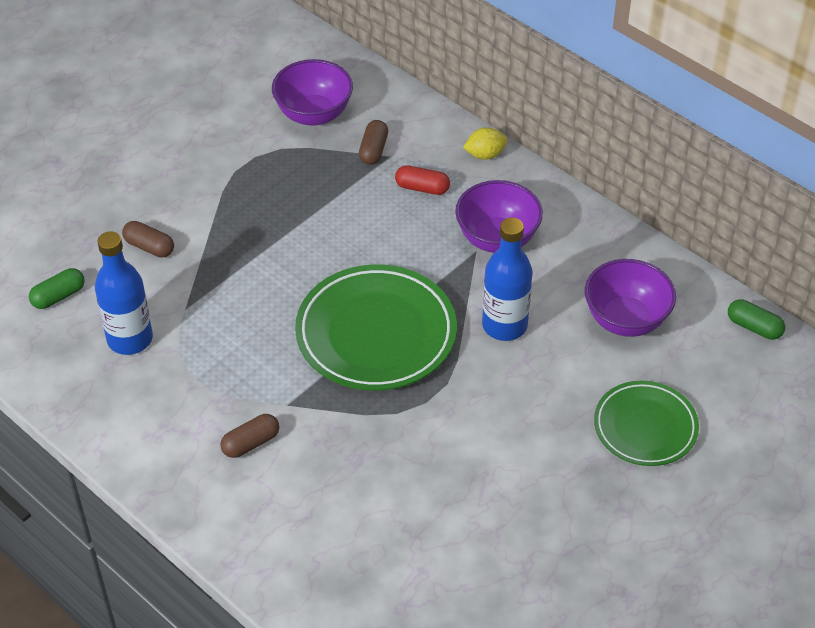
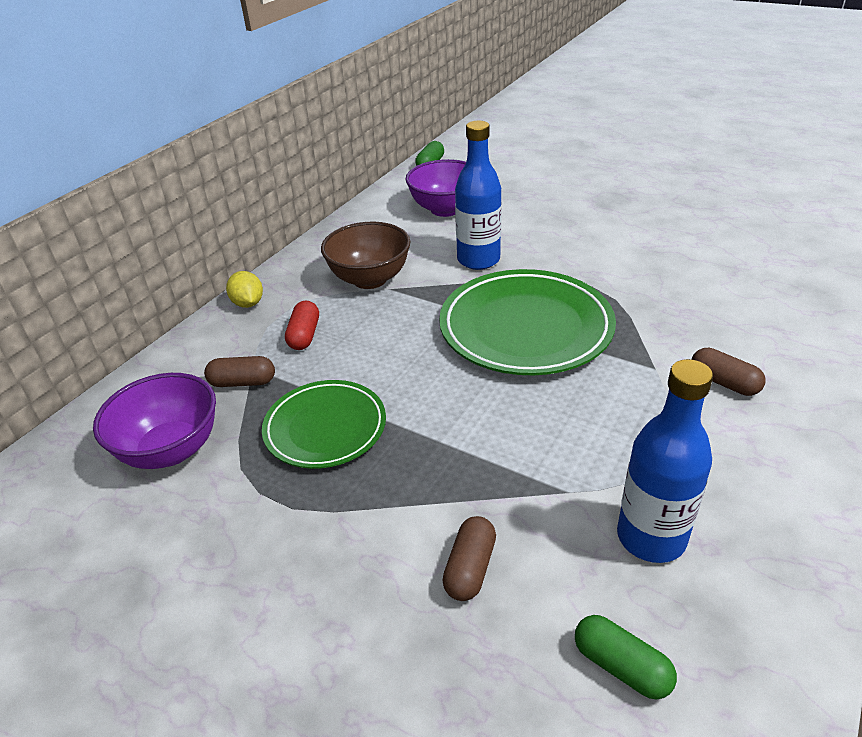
camera: 100 degrees left, 10 degrees down
purple bowl [455,180,543,253] -> brown bowl [321,222,410,289]
green plate [594,380,699,466] -> green plate moved to [262,380,386,469]

